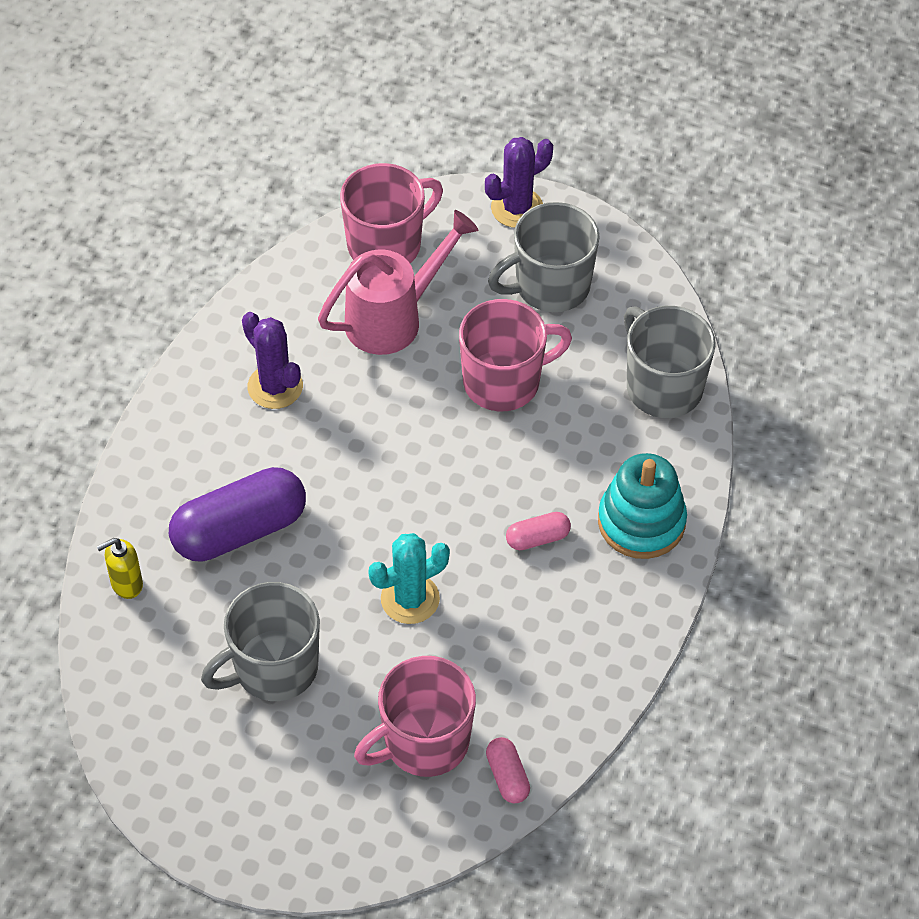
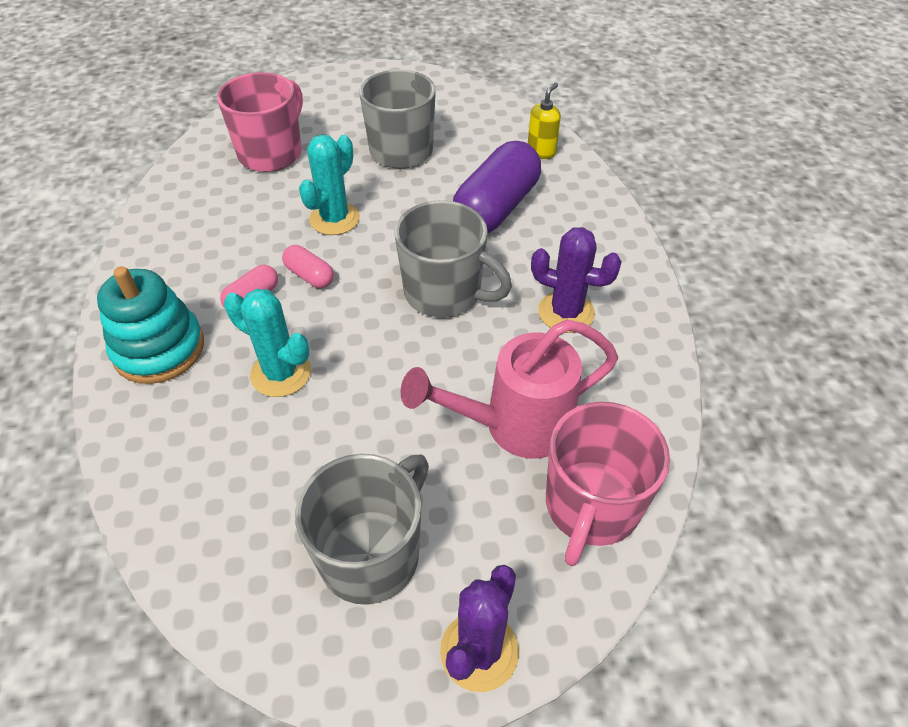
camera: 150 degrees right, 5 degrees down
pink watering can [318,210,478,355] -> pink watering can turned 45 degrees clockwise [401,320,618,459]
pink mug [459,299,572,411] -> none
pink capsule [486,737,530,803] -> pink capsule moved to [282,245,334,288]
grey mug [624,306,716,418] -> grey mug moved to [395,200,512,317]
none -> turquoise cactus [224,289,311,397]

